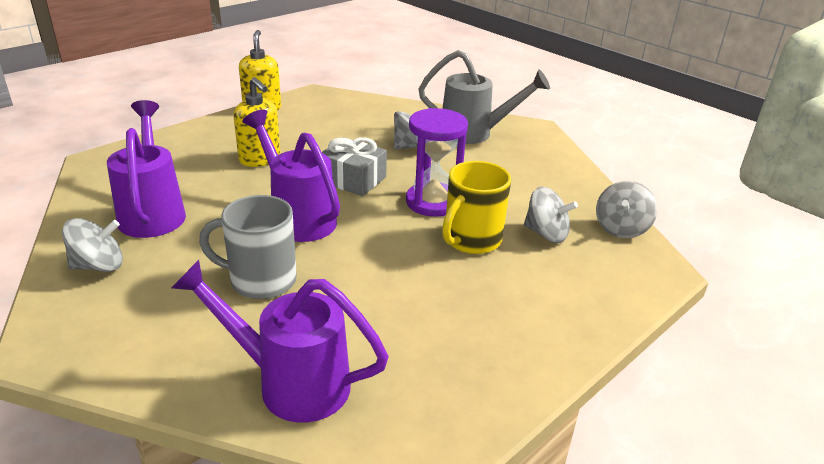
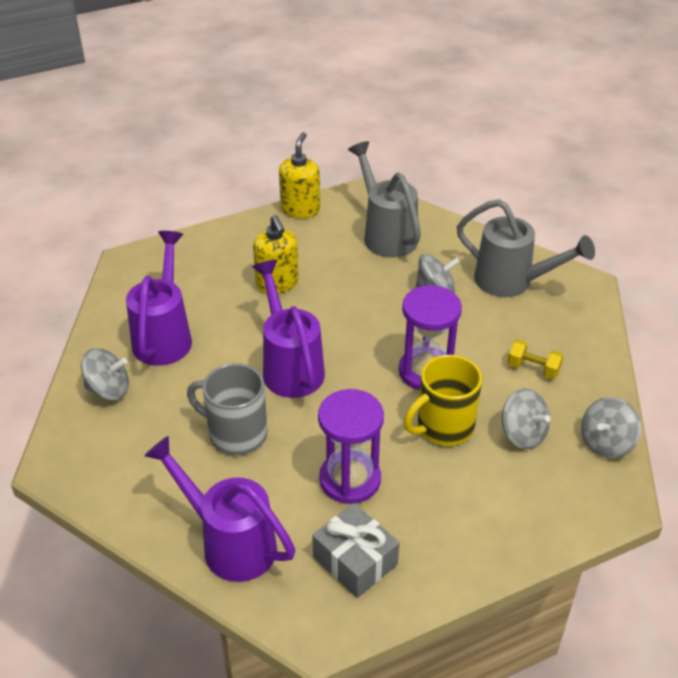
camera: 20 degrees right, 10 degrees up
grey gift [321,137,387,196] -> grey gift moved to [312,503,399,598]
none -> purple hourglass [318,389,384,504]
none -> grey watering can [348,141,421,258]
none -> yellow dumbbell [508,339,563,379]

